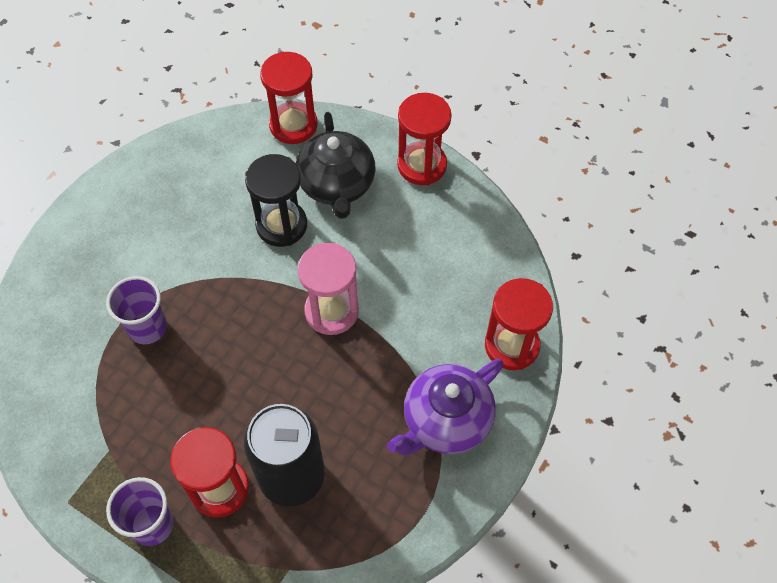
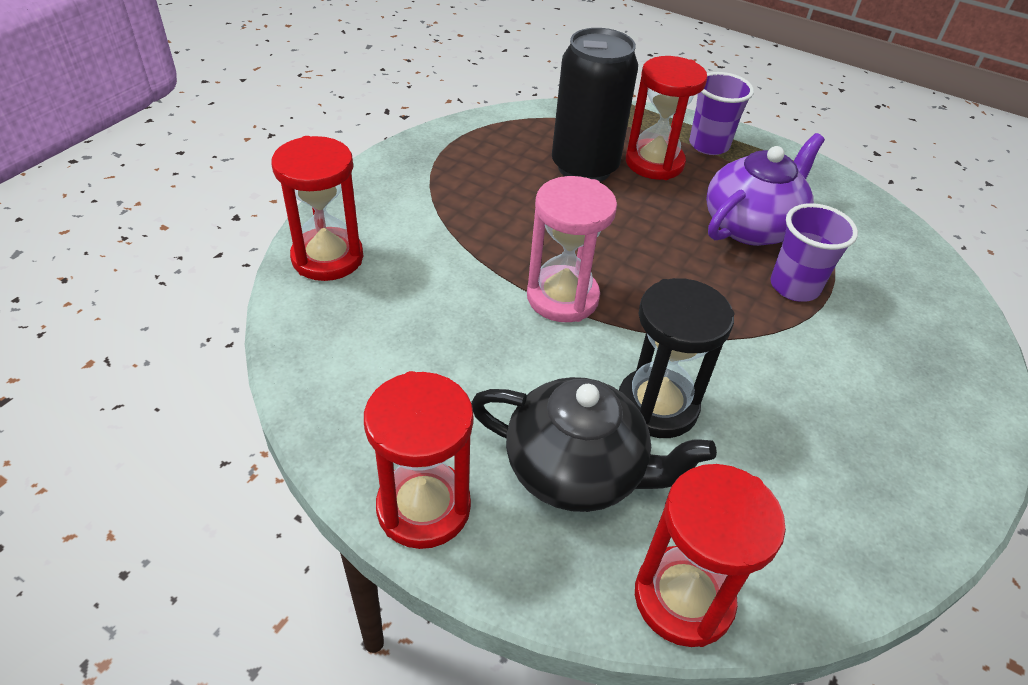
camera: 175 degrees right, 15 degrees down
black teapot [296,112,376,219] -> black teapot turned 120 degrees clockwise [471,377,717,512]
purple teapot [387,359,504,456] -> purple teapot moved to [706,133,825,246]

